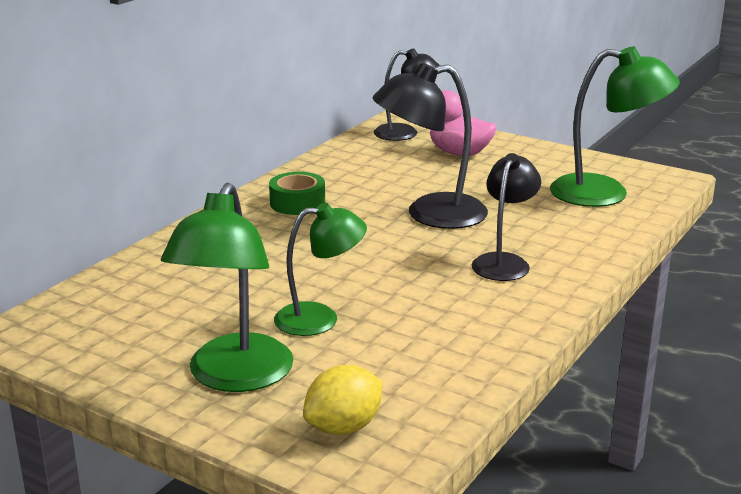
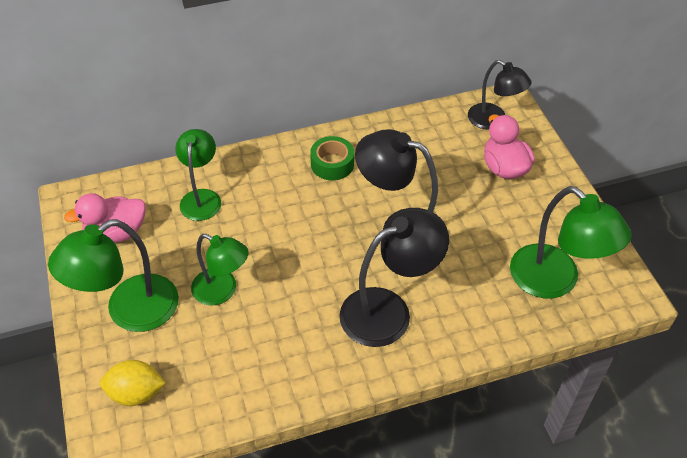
camera: 40 degrees right, 25 degrees up
black lamp [472,153,541,281] -> black lamp [339,210,449,347], size x1.52
none -> pink duck [64,193,146,243]
none -> green lamp [175,129,221,221]

